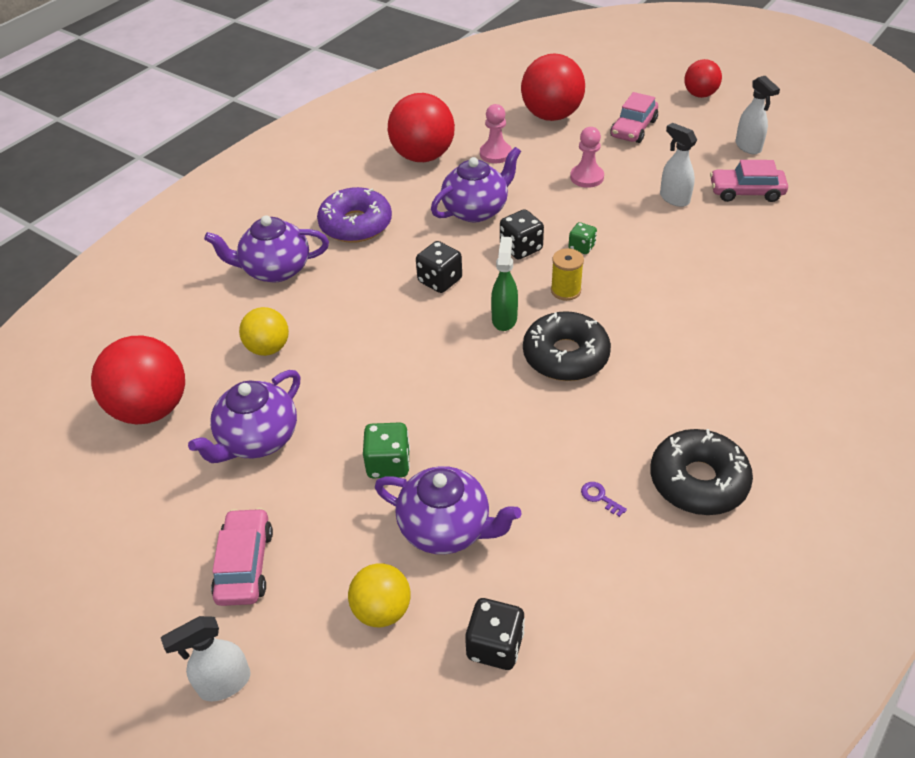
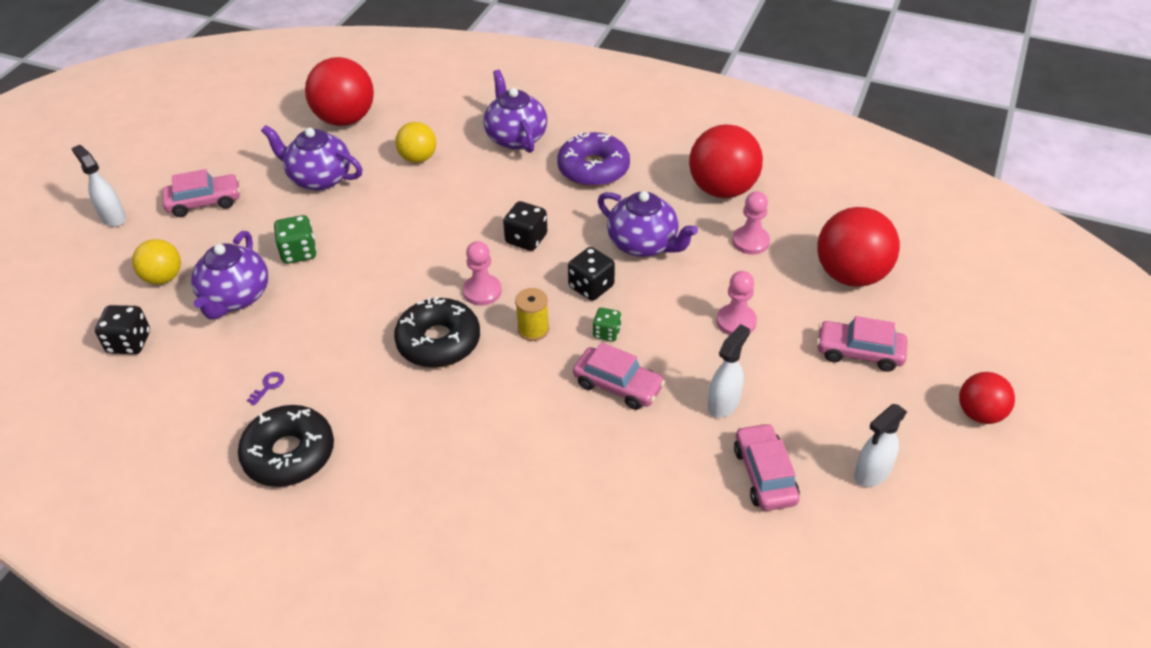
camera: 75 degrees right, 0 degrees up
green spray bottle [491,237,518,331] -> pink pawn [463,241,502,306]
none -> pink car [573,342,665,410]

